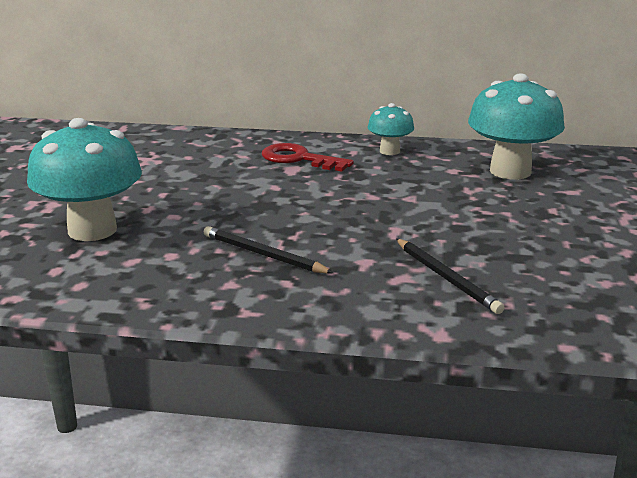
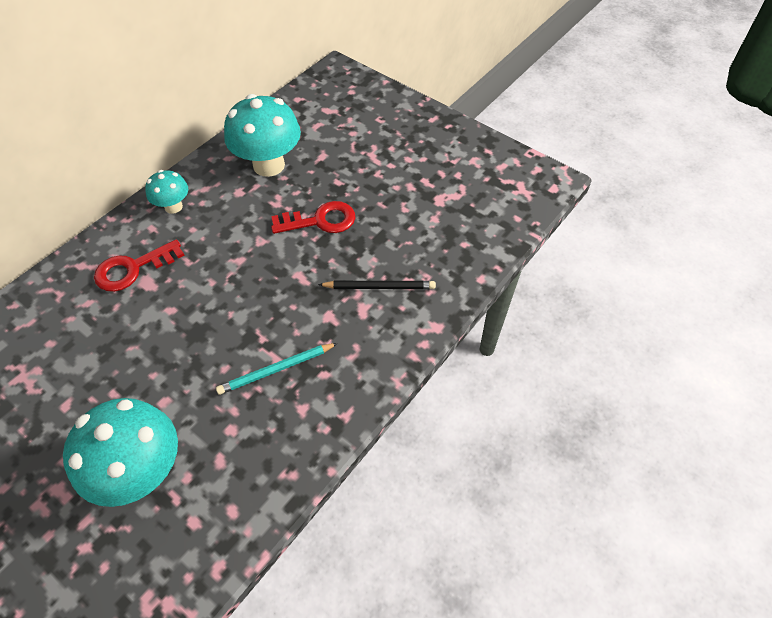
camera: 60 degrees left, 30 degrees up
black pencil [204,226,334,274] -> turquoise pencil [216,343,338,395]
none -> red key [271,201,355,234]

